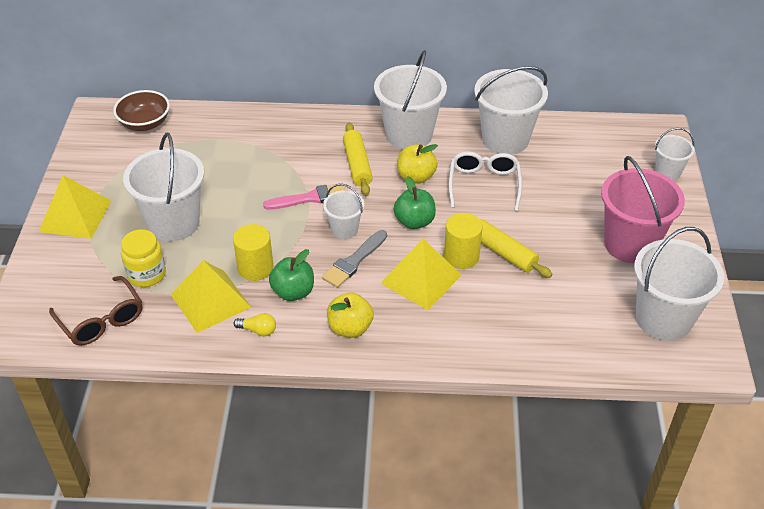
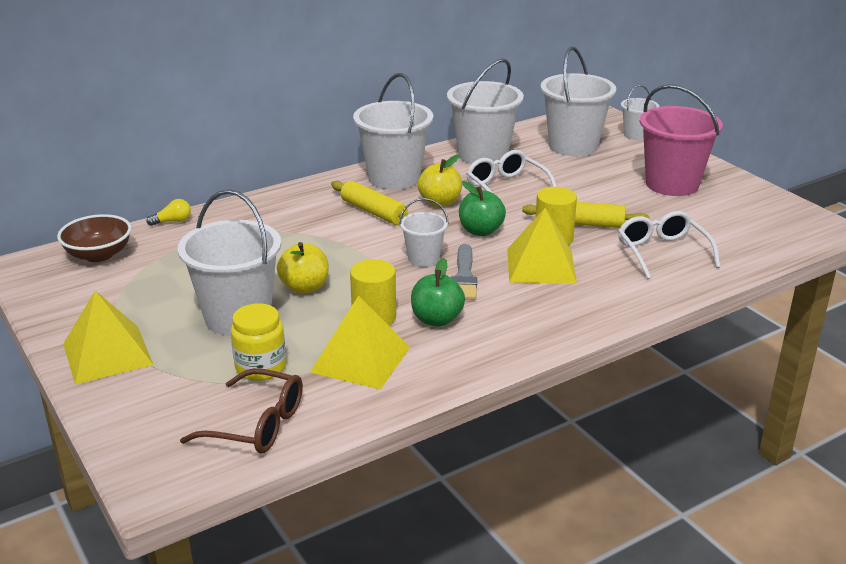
camera: 35 degrees left, 15 degrees down
yellow light bulb [233,313,276,336] -> yellow light bulb moved to [146,199,191,226]
pink brush [263,183,345,210] -> none
yellow apple [327,293,374,338] -> yellow apple moved to [277,242,328,294]
white bucket [634,227,724,341] -> white bucket moved to [541,46,616,156]
none -> white glasses [618,211,720,279]

